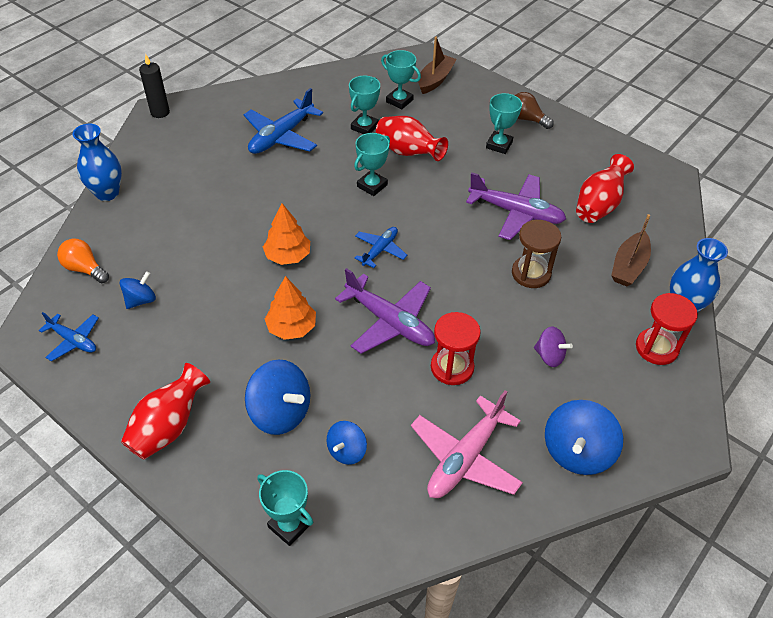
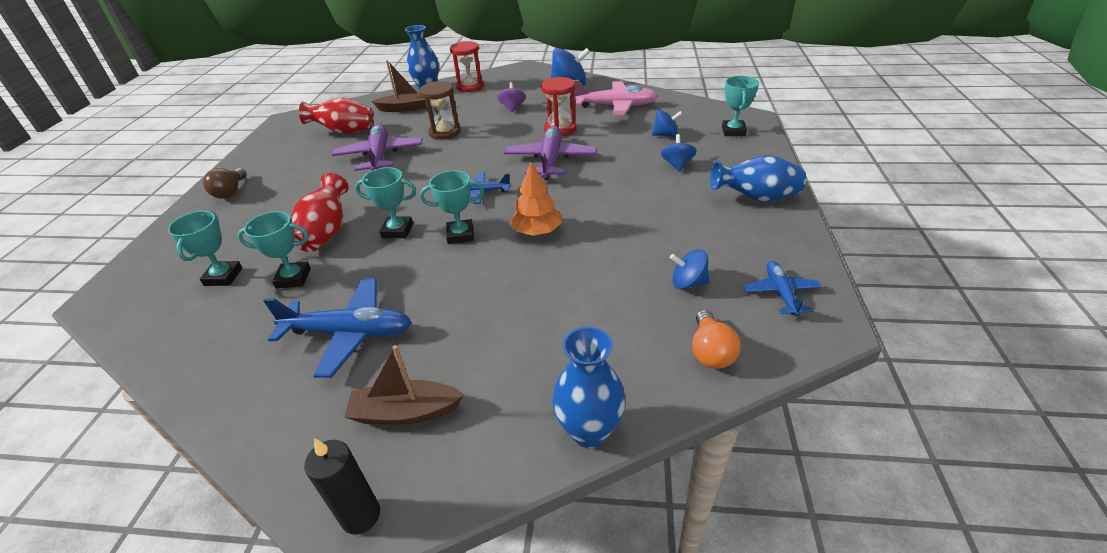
camera: 120 degrees left, 10 degrees down
red vase [121,363,210,460] -> blue vase [710,155,806,202]
blue spinning top [245,359,310,435] -> blue spinning top [661,134,697,172], size x0.59
orange tree [265,276,316,340] -> none
brown boat [418,36,457,94] -> brown boat moved to [345,345,464,425]
turquoise trophy [486,93,522,154] -> turquoise trophy moved to [420,170,484,244]

